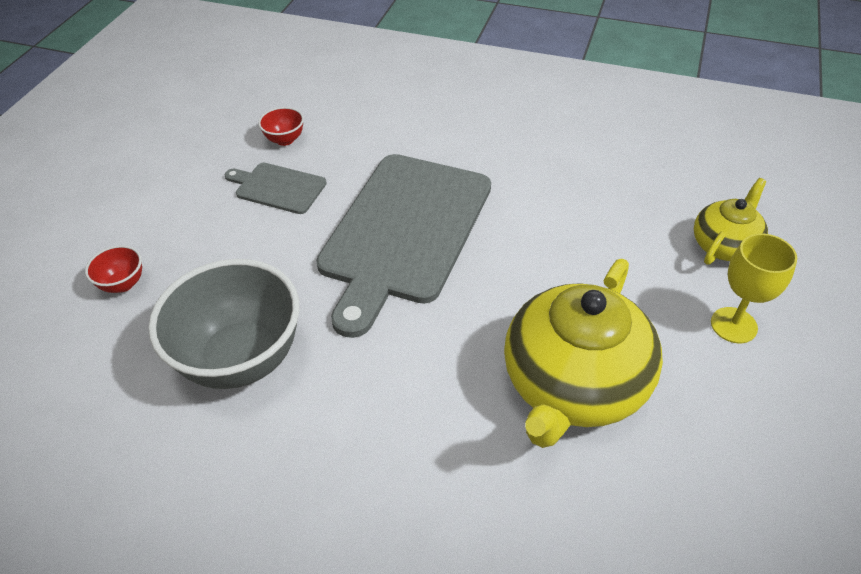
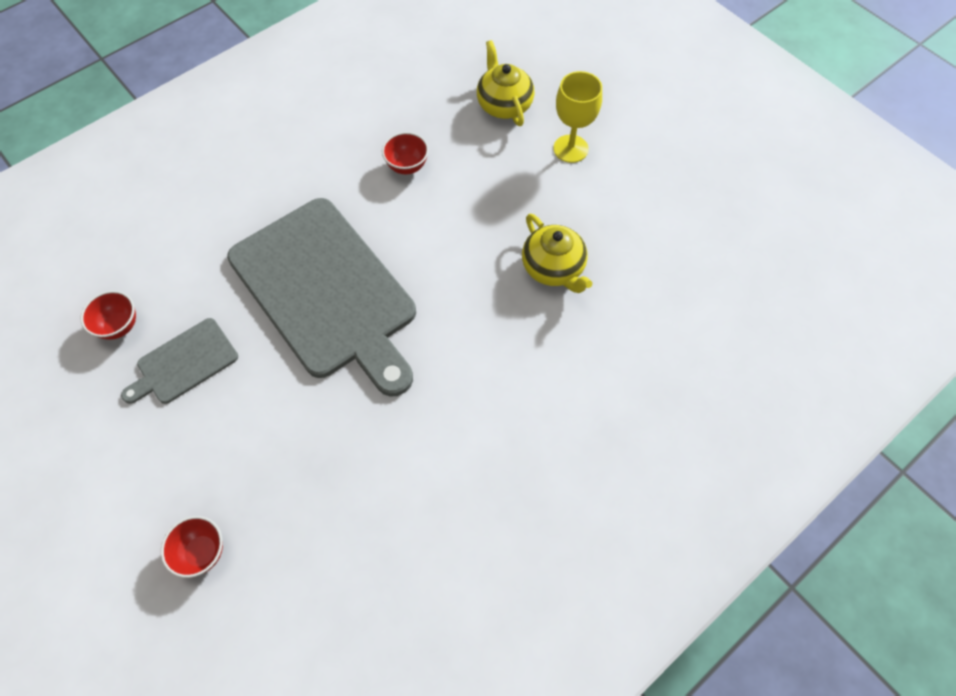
camera: 60 degrees left, 15 degrees up
grey bowl [148,259,300,389] -> none
yellow teapot [504,259,663,448] -> yellow teapot [522,213,592,293], size x0.54
none -> red bowl [382,132,429,174]

